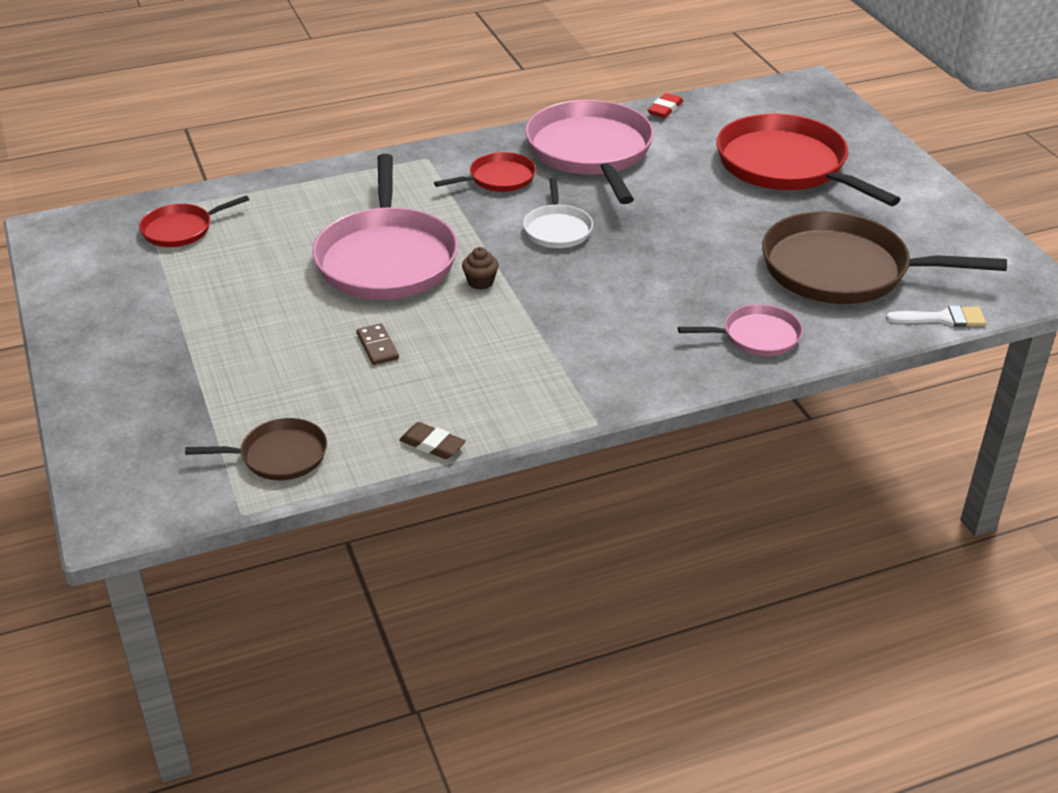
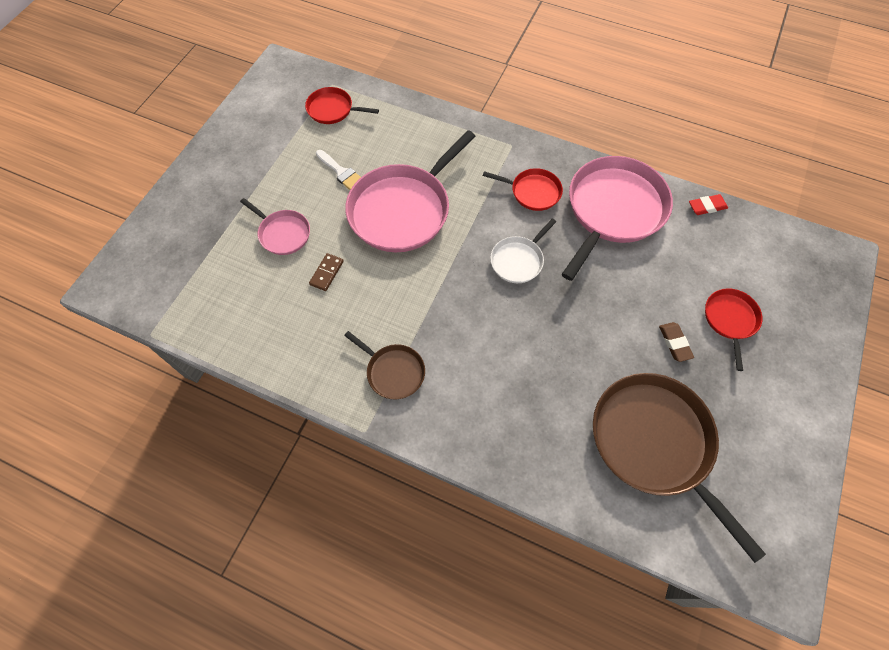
camera: 45 degrees right, 25 degrees up
brown pan [185,418,327,480] -> brown pan moved to [344,331,425,399]
brown eraser [399,422,466,459] -> brown eraser moved to [659,322,694,362]
brown cupcake [462,247,499,290] -> none
pink pan [678,304,803,356] -> pink pan moved to [240,198,310,255]
red pan [716,113,901,206] -> red pan [705,288,762,371], size x0.50
white brush [886,305,986,327] -> white brush moved to [316,150,361,190]

